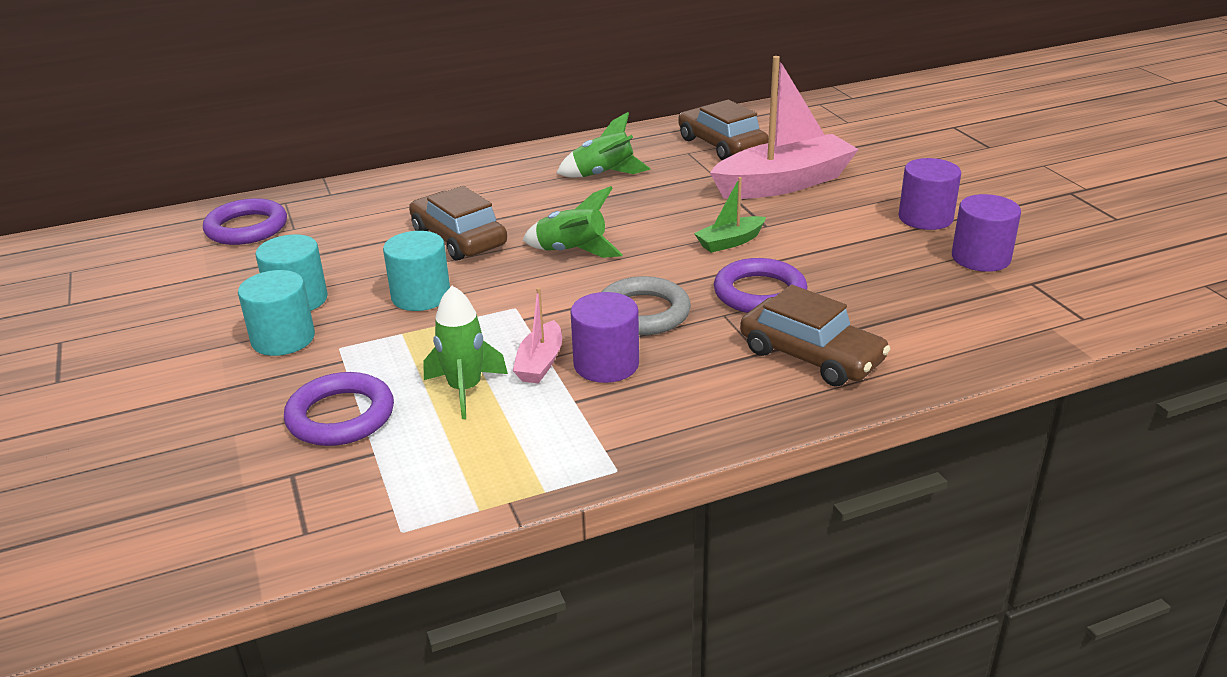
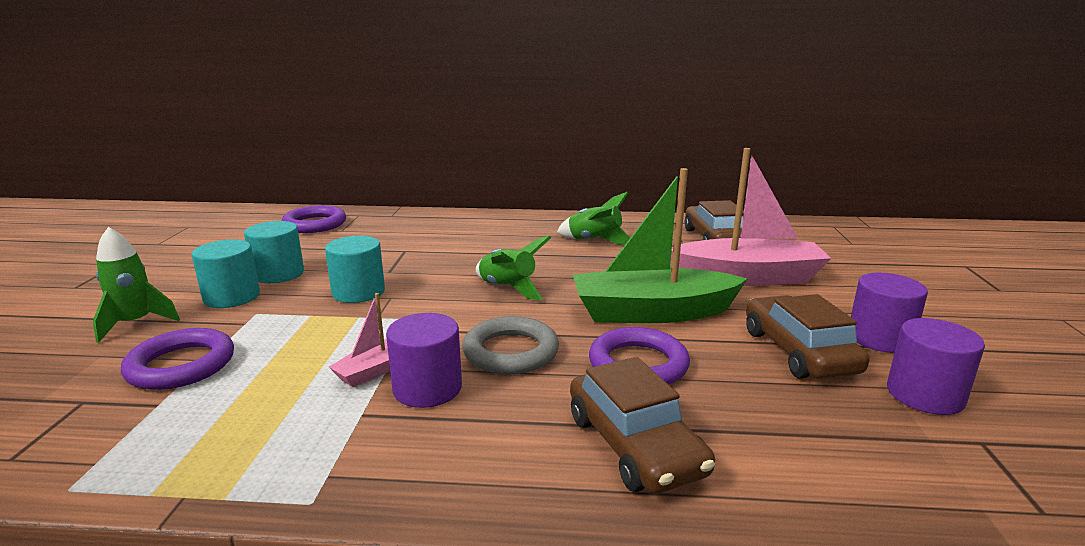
camera: 25 degrees right, 10 degrees down
brown car [409,186,507,261] -> brown car moved to [746,294,869,379]
green rocket [423,286,508,419] -> green rocket moved to [93,227,180,343]
green boat [694,177,766,253] -> green boat [573,168,747,323], size x2.15

